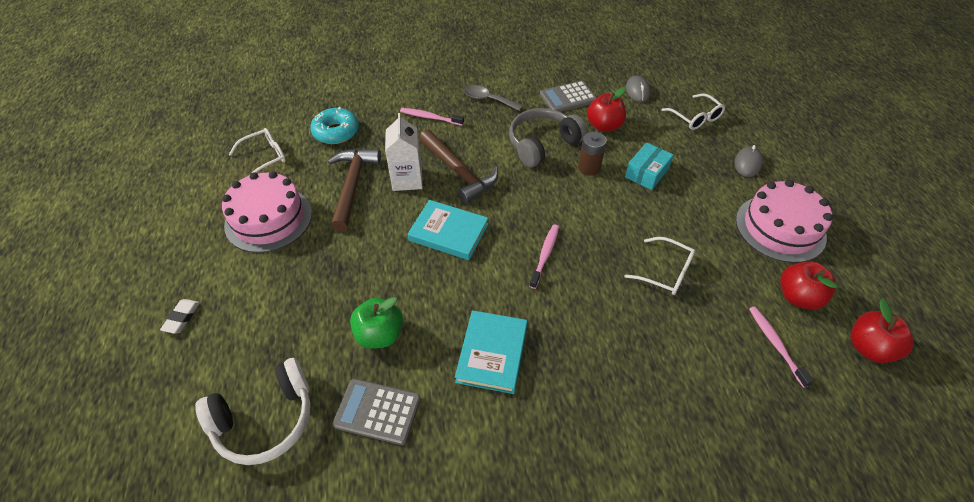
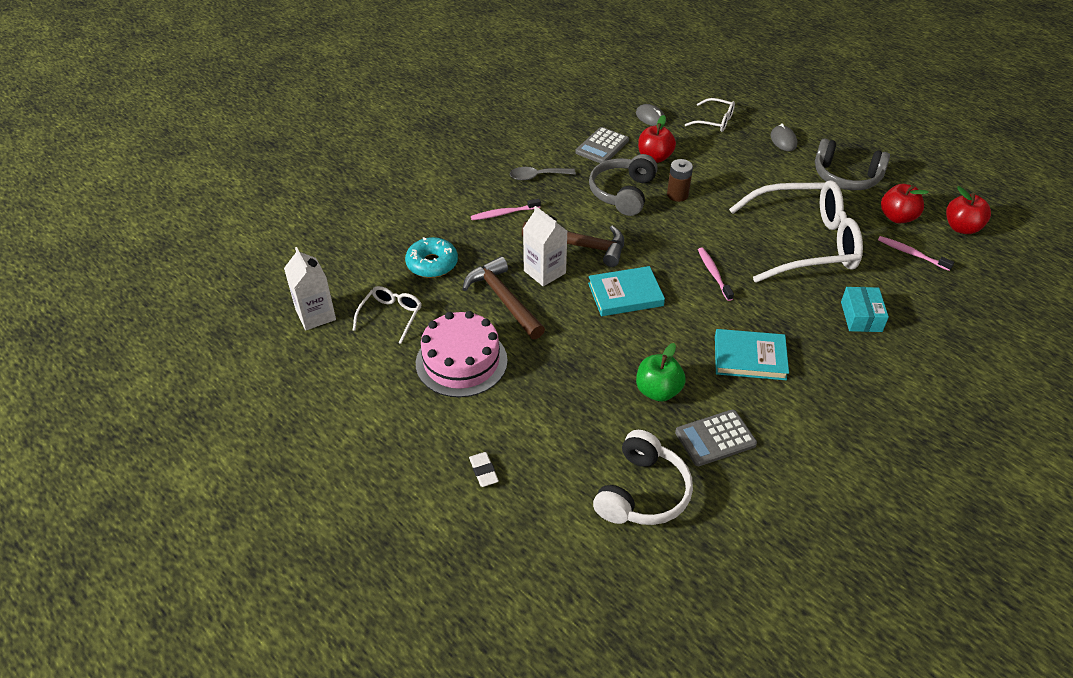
camera: 35 degrees left, 5 degrees down
turquoise book [455,310,528,394] -> turquoise book turned 60 degrees counterclockwise [715,329,789,380]
turquoise box [625,142,674,190] -> turquoise box moved to [841,287,889,332]
white glasses [625,237,695,295] -> white glasses [729,180,863,283], size x2.23
pink cake [736,180,833,263] -> grey headphones [815,138,890,190]
none -> white carton [284,247,336,330]

